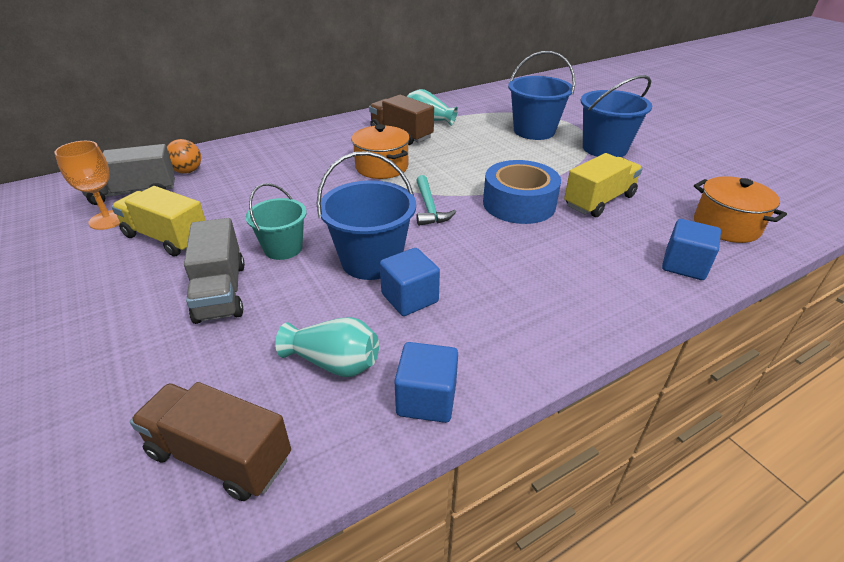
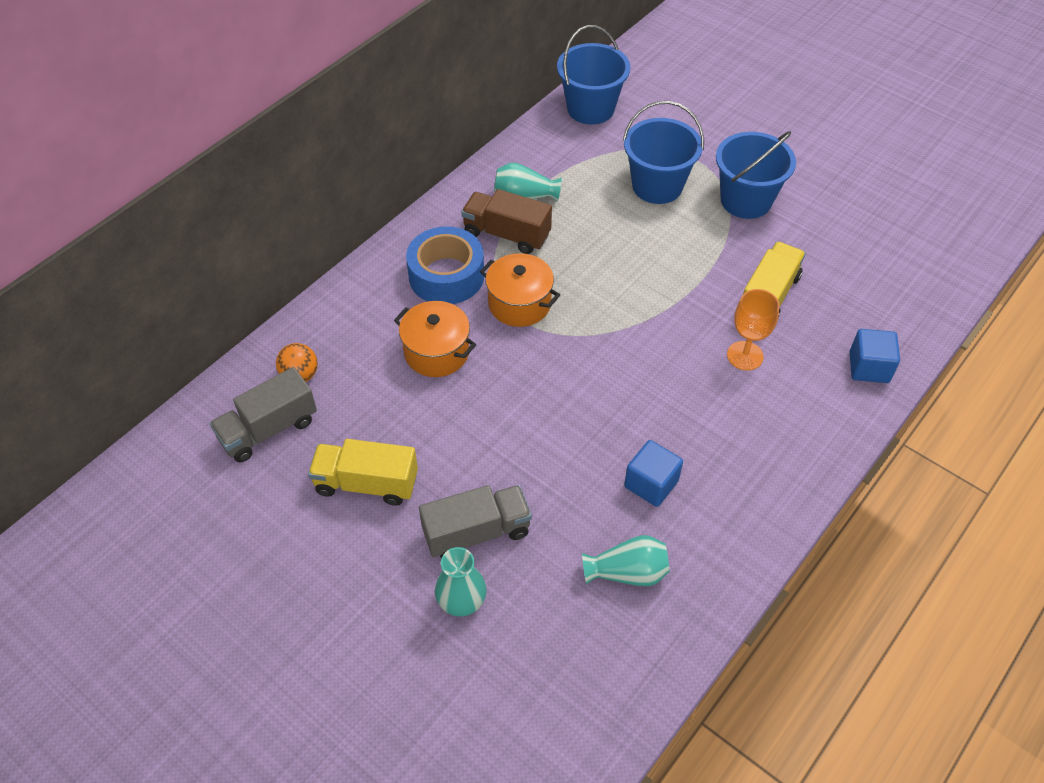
camera: 20 degrees left, 15 degrees up
orange goblet [54,141,120,230] -> orange goblet moved to [727,289,779,371]
brown truck [130,382,291,501] -> none
grey truck [184,218,245,324] -> grey truck turned 75 degrees counterclockwise [419,485,532,558]
turquoise bucket [246,183,307,260] -> none
blue bucket [316,151,416,280] -> blue bucket moved to [557,25,630,125]
blue cube [394,342,458,423] -> none
turquoise hammer [416,175,456,226] -> none
blue tape [483,160,561,224] -> blue tape moved to [406,226,484,304]
orange pot [694,176,787,243] -> orange pot moved to [394,301,476,377]
none -> turquoise vase [435,547,487,617]

